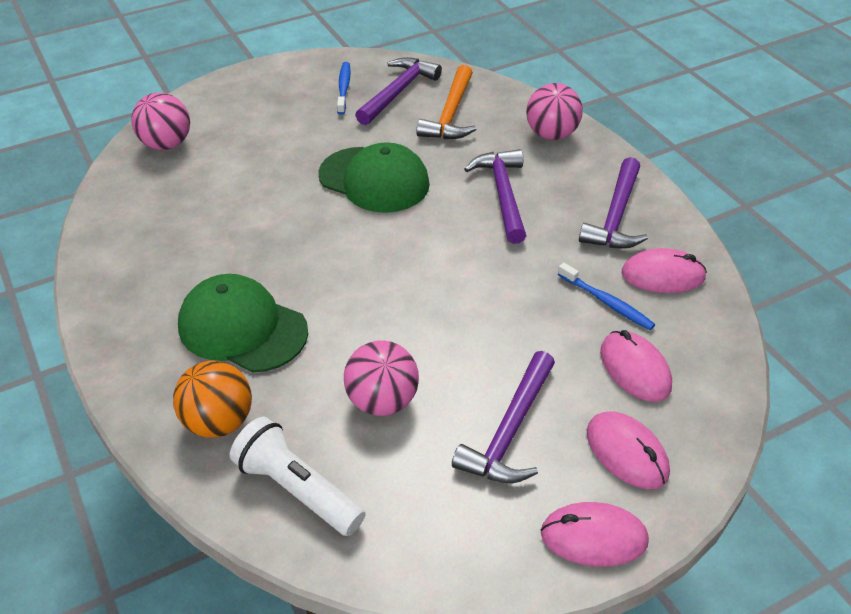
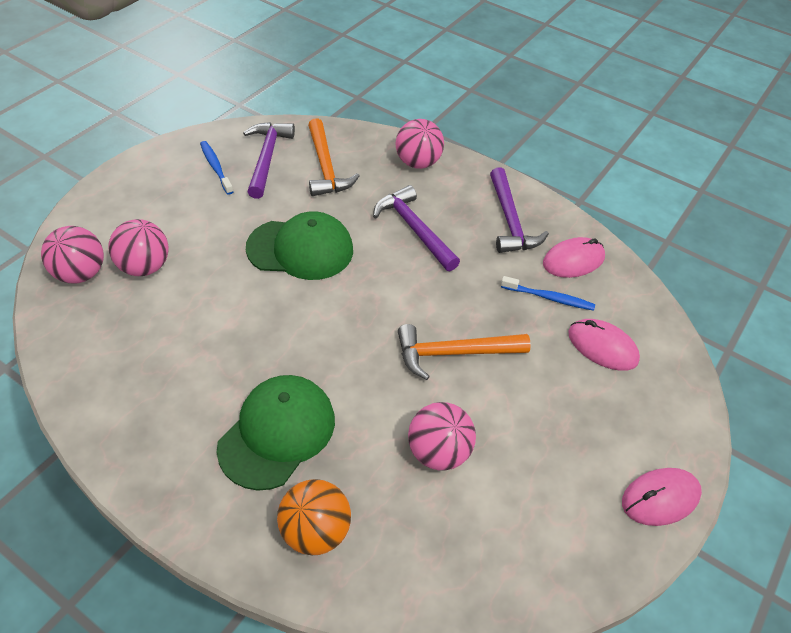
camera: 30 degrees left, 5 degrees up
green cap [178,274,308,373] -> green cap turned 120 degrees clockwise [217,375,335,491]
white flashlight [230,417,365,536] -> none
purple hammer [452,351,555,483] -> none
pink mouse [587,411,670,489] -> none
none -> pink ball [109,219,169,276]
none -> orange hammer [398,324,531,380]

